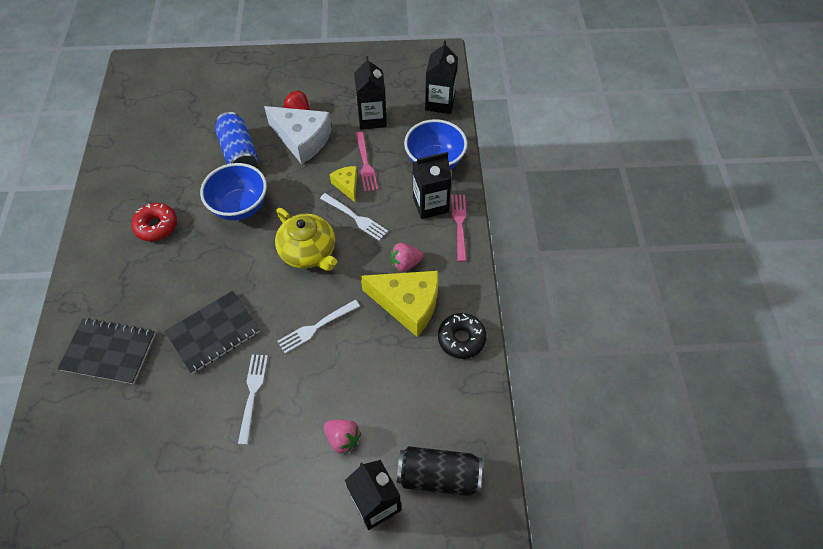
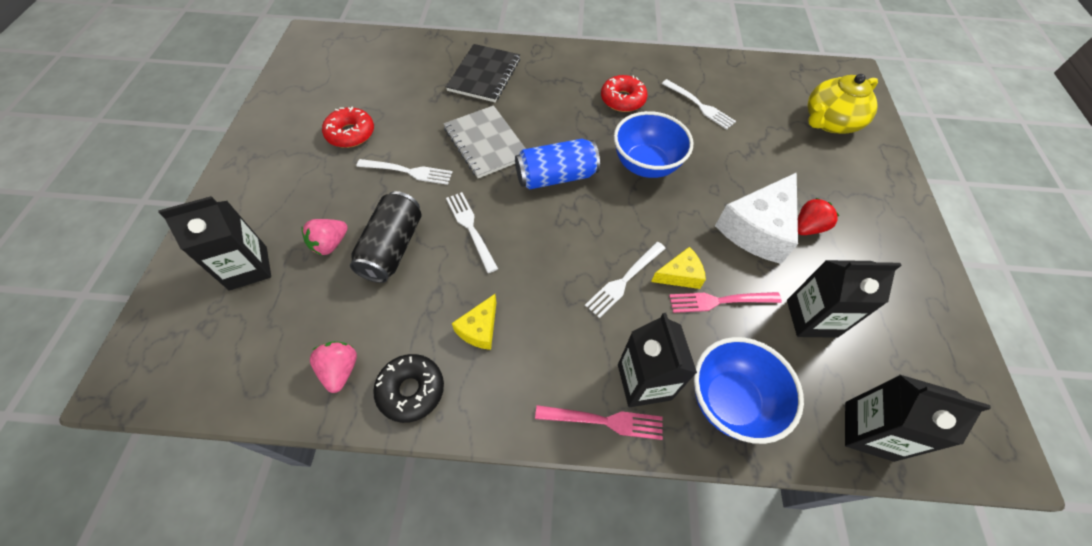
camera: 95 degrees right, 0 degrees up
black notebook [165,291,260,374] -> grey notebook [443,105,526,178]
blue can [215,112,258,167] -> blue can moved to [515,139,600,190]
yellow teapot [275,208,337,271] -> yellow teapot moved to [808,74,878,133]
yellow cheese [361,271,438,337] -> yellow cheese [452,294,497,350], size x0.51
pink strawberry [390,243,424,272] -> pink strawberry moved to [310,341,357,393]
black can [397,446,483,496] -> black can moved to [350,191,421,283]
none -> red donut [322,106,374,148]
none -> white fork [662,79,736,130]

